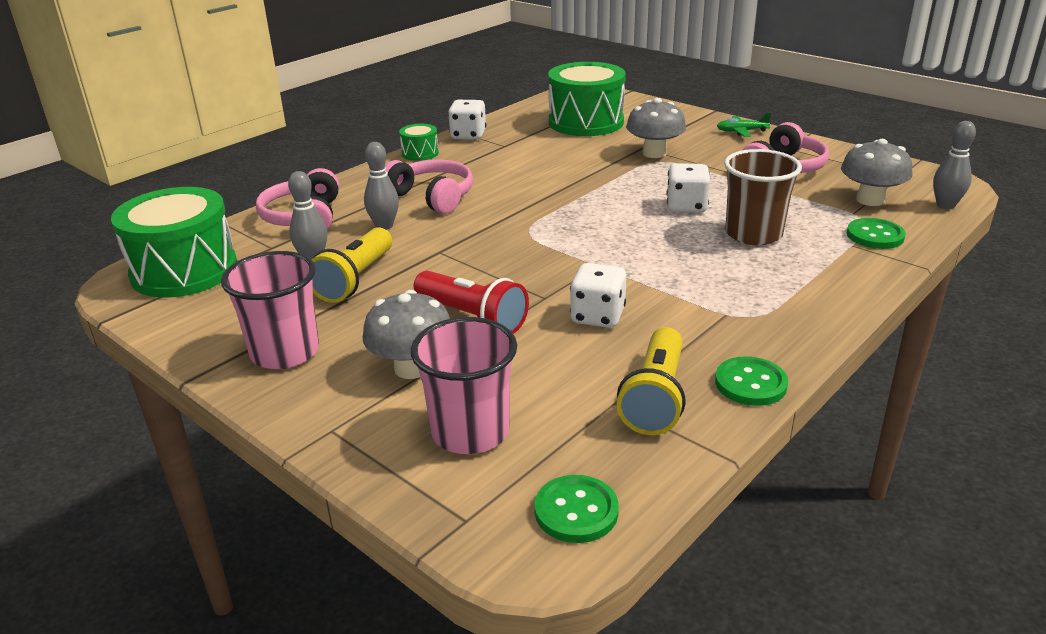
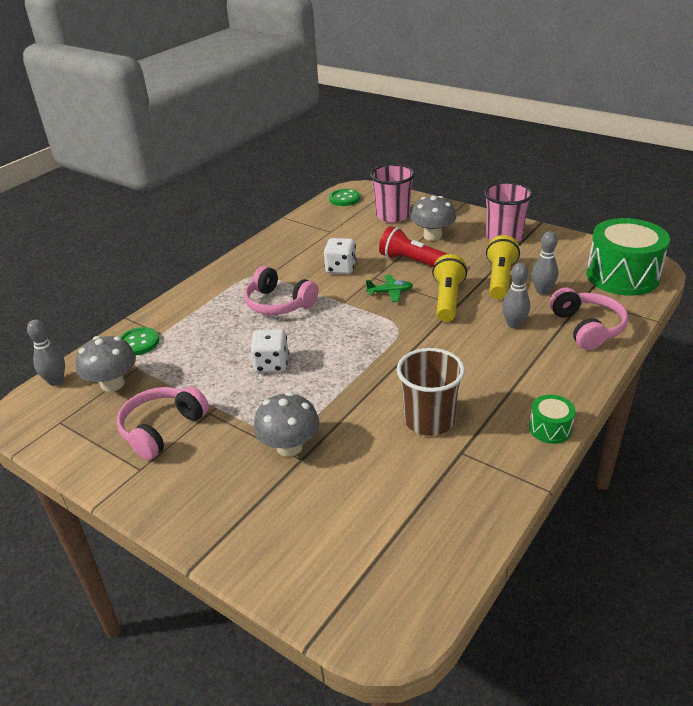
camera: 175 degrees right, 5 degrees up
pink headphones [385,160,473,214] -> pink headphones moved to [244,266,318,315]
white dice [448,100,486,140] -> none
green drum [548,62,626,136] -> none
yellow flashlight [617,327,686,435] -> yellow flashlight moved to [432,254,467,322]
green button [715,356,788,406] -> none
green plane [717,112,771,137] -> green plane moved to [366,275,413,302]
brown cup [724,149,802,245] -> brown cup moved to [397,348,465,436]

